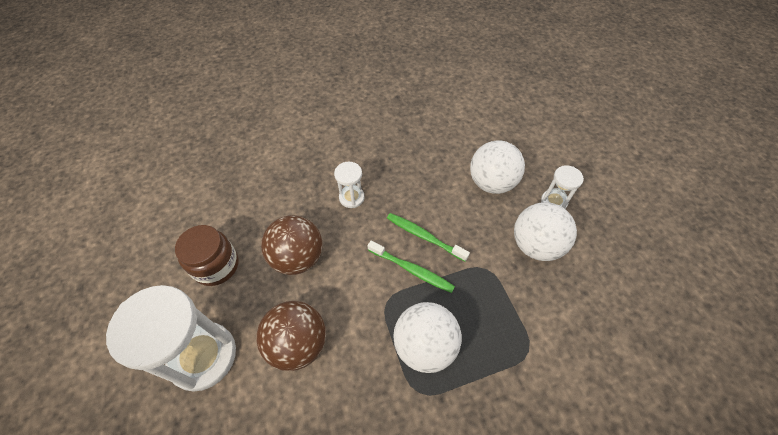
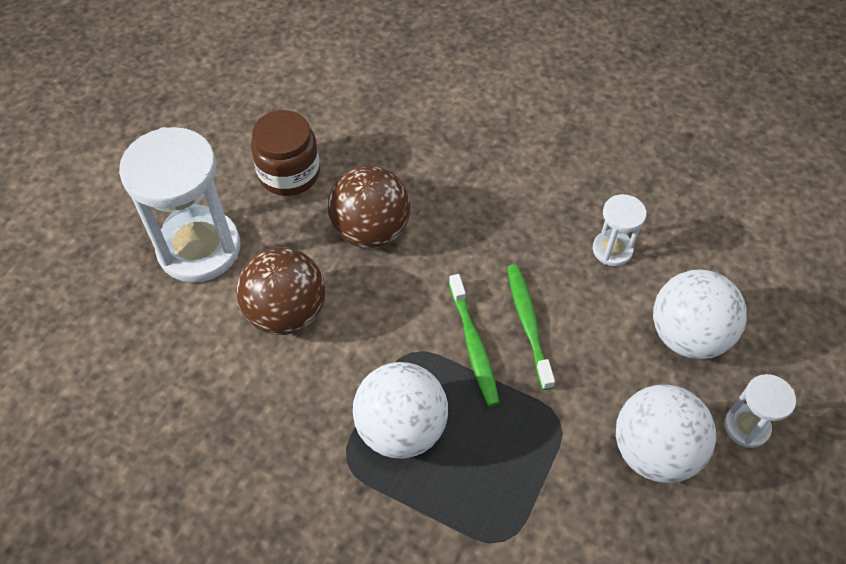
camera: 45 degrees right, 0 degrees up
white hourglass [334,162,365,208] -> white hourglass moved to [593,194,647,266]

